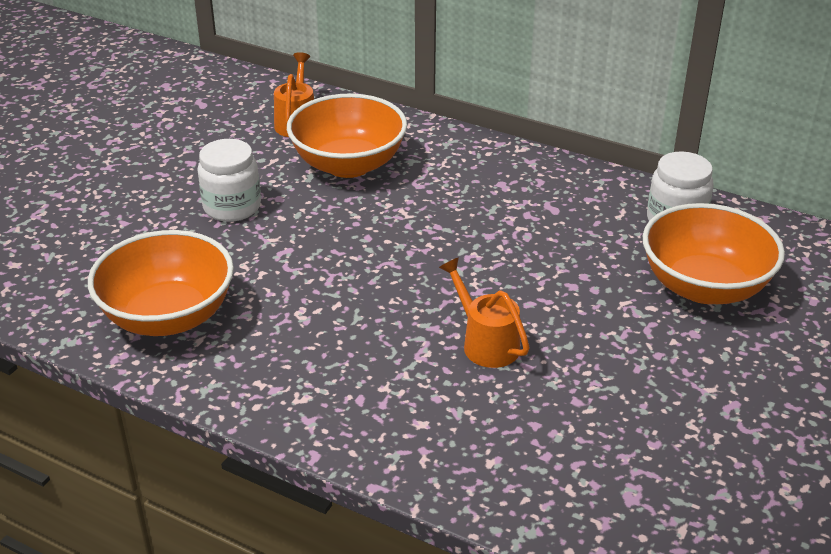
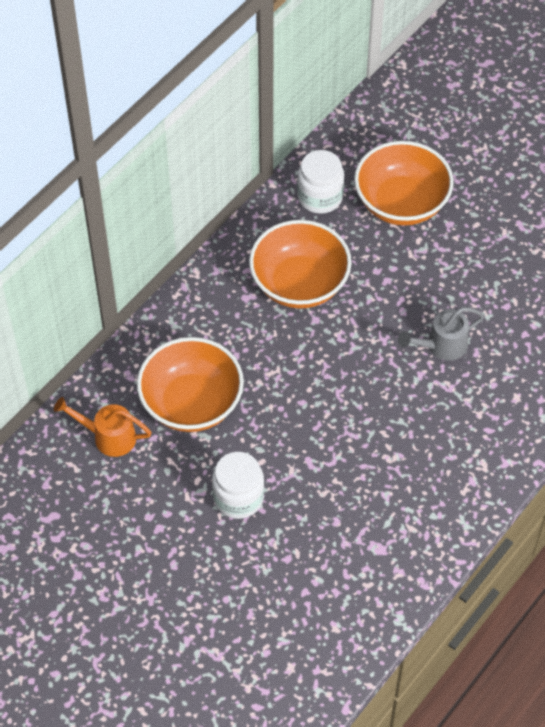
camera: 80 degrees left, 20 degrees up
orange bowl [88,230,234,336] -> orange bowl moved to [249,220,352,309]
orange watering can [439,258,530,368] -> grey watering can [398,307,484,361]

